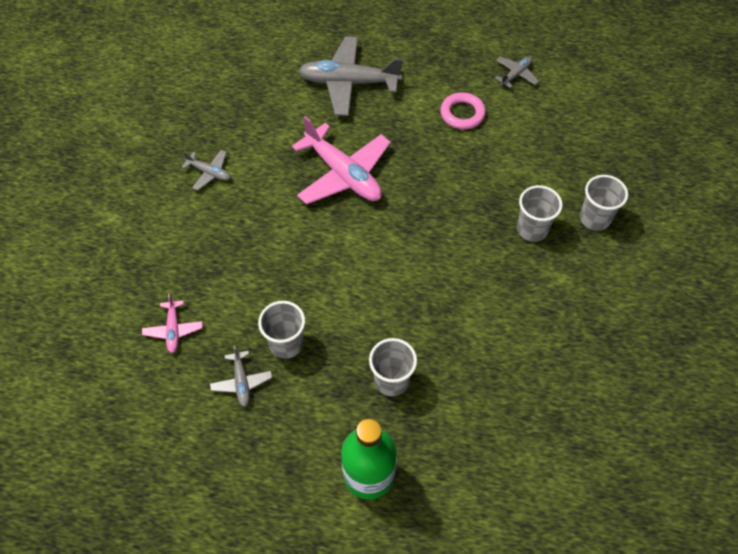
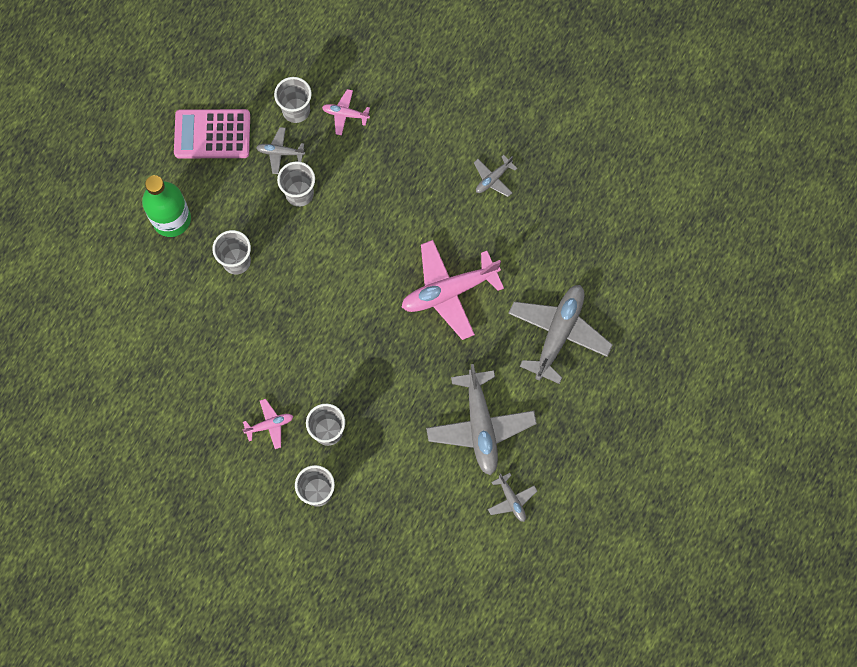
camera: 110 degrees right, 15 degrees up
pink ring [440,92,486,129] -> grey plane [426,364,537,475]
none -> pink calculator [174,109,250,158]
none -> pink plane [242,399,293,449]
none -> grey cup [274,77,312,123]

